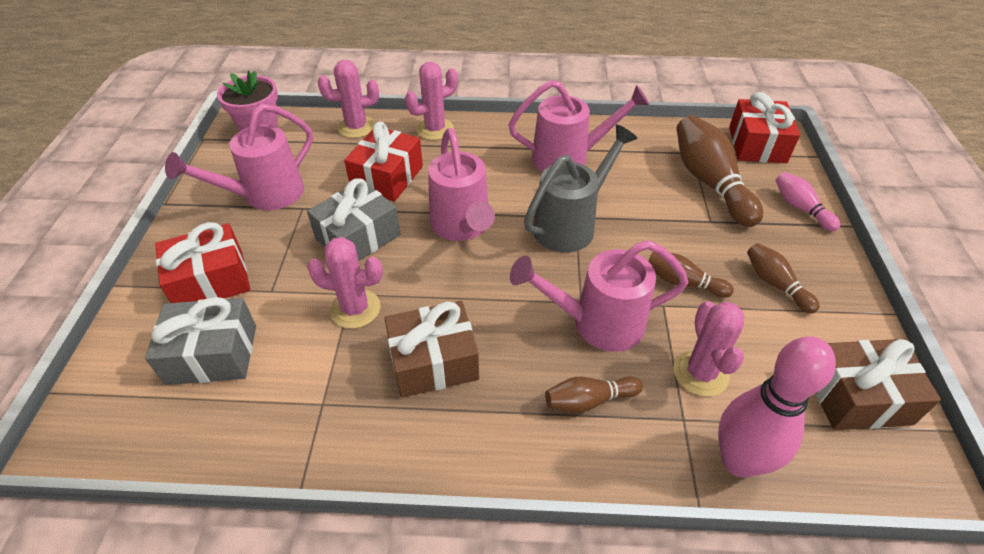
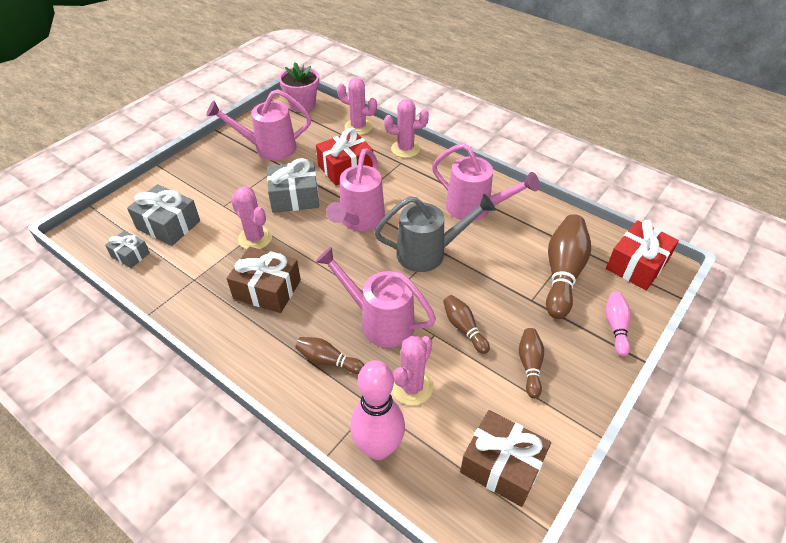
camera: 35 degrees right, 0 degrees up
red gift [155,222,250,303] -> none
none -> grey gift [105,230,150,268]

